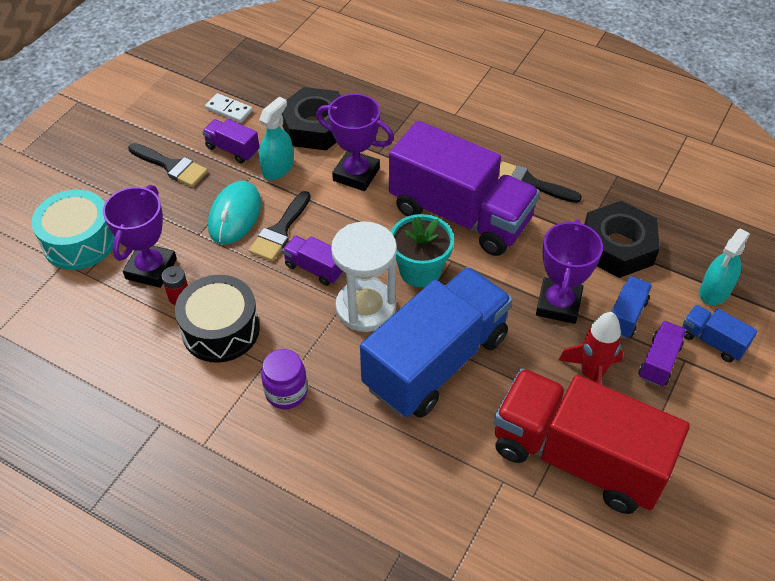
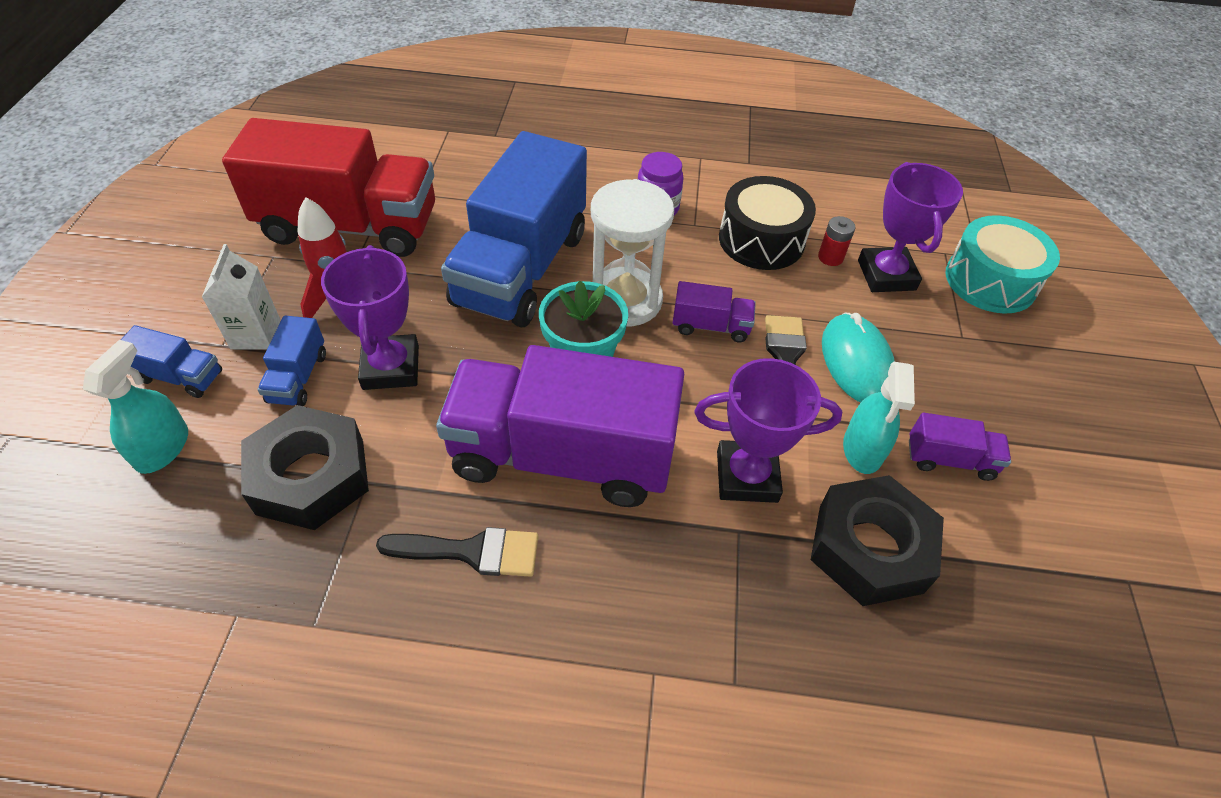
camera: 155 degrees right, 0 degrees up
black brush [128,143,208,187] -> none
white domino [205,93,253,123] -> none
purple truck [638,321,686,387] -> white carton [202,244,281,350]

